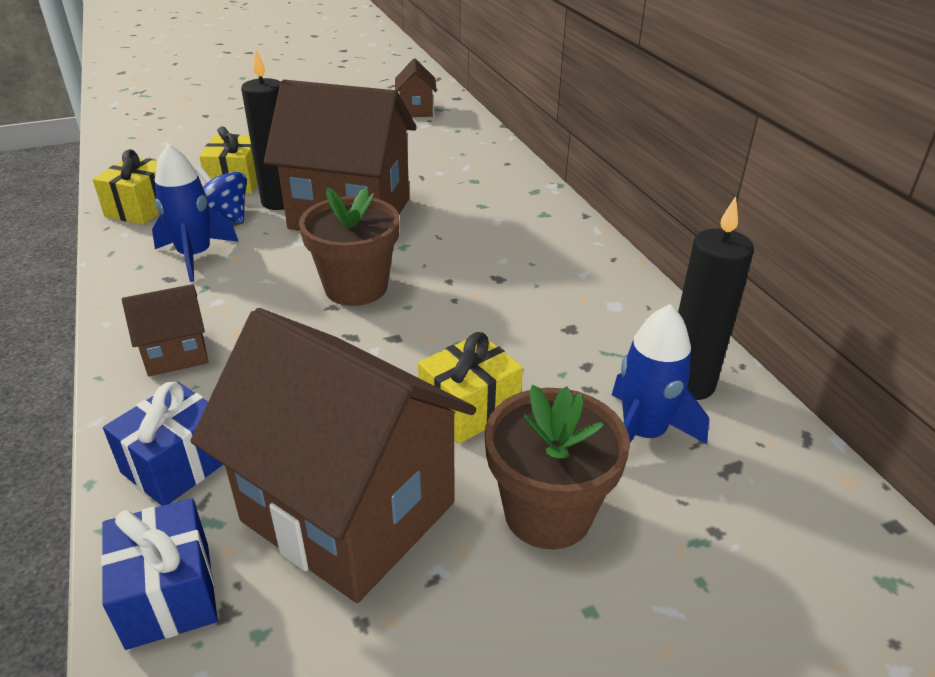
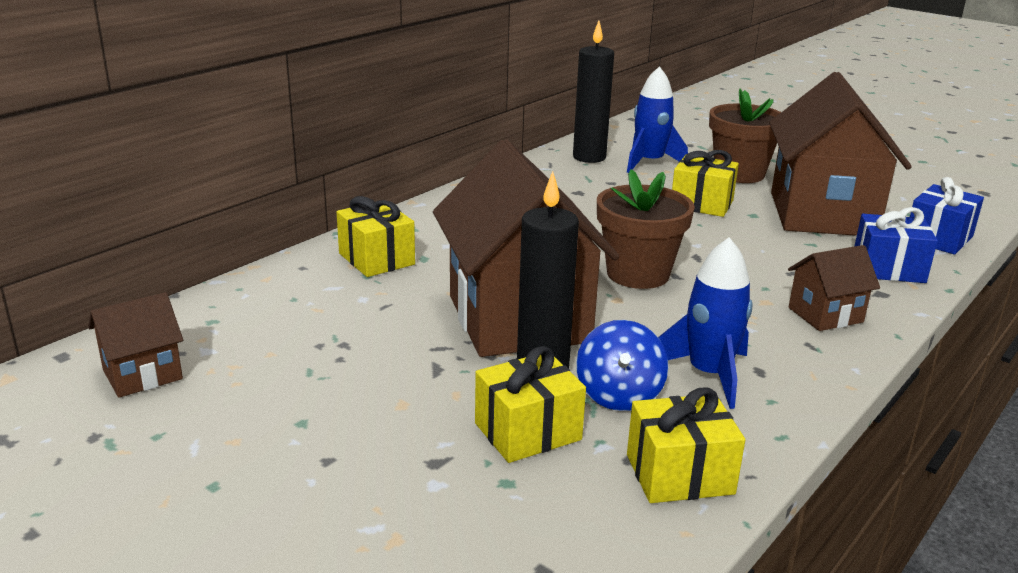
camera: 120 degrees left, 10 degrees down
brown house [122,284,208,376] -> brown house turned 60 degrees counterclockwise [788,245,880,331]
none -> yellow gift [336,196,415,277]

